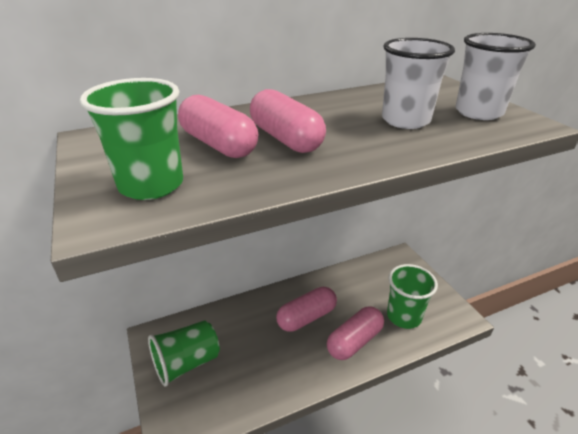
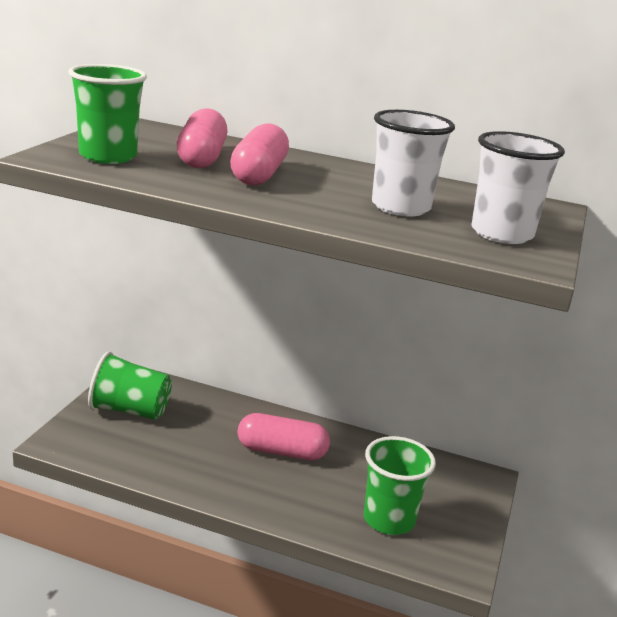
camera: 40 degrees right, 10 degrees down
pink capsule [327,306,384,360] -> none

